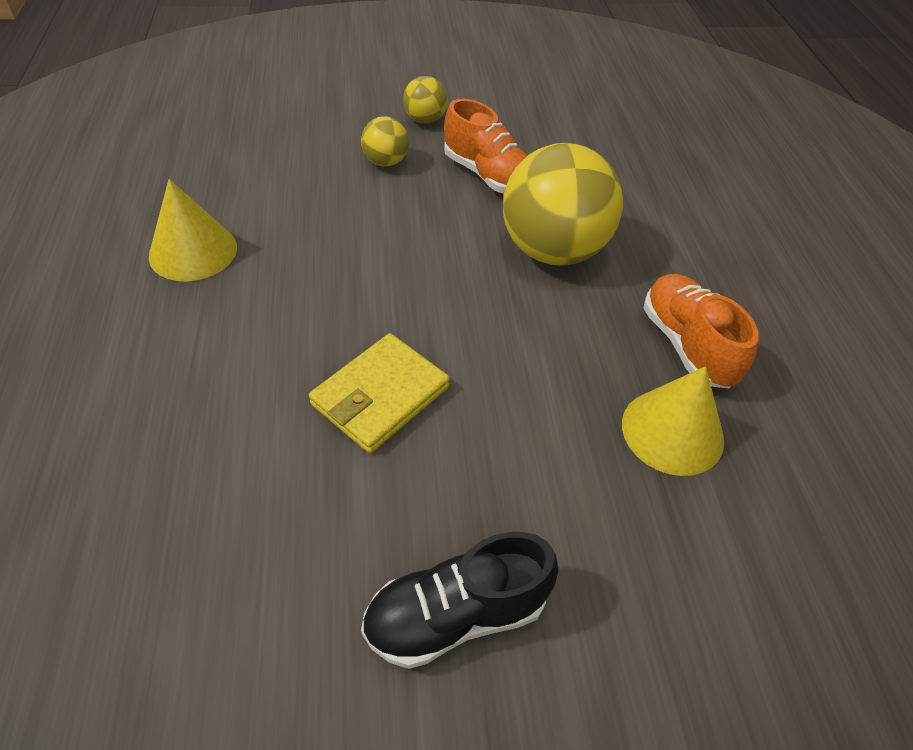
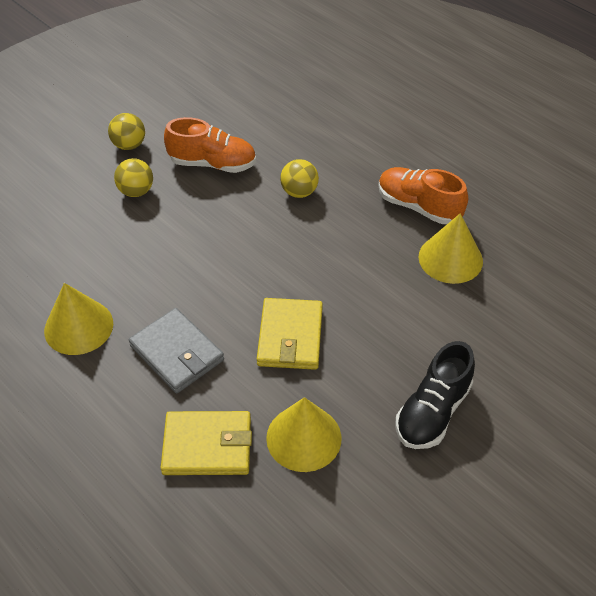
camera: 35 degrees left, 0 degrees up
yellow ball [503,143,623,266] -> yellow ball [280,159,319,198], size x0.47
none -> grey wallet [129,308,224,393]
none -> yellow wallet [161,411,252,475]
none -> yellow cone [266,397,342,472]

